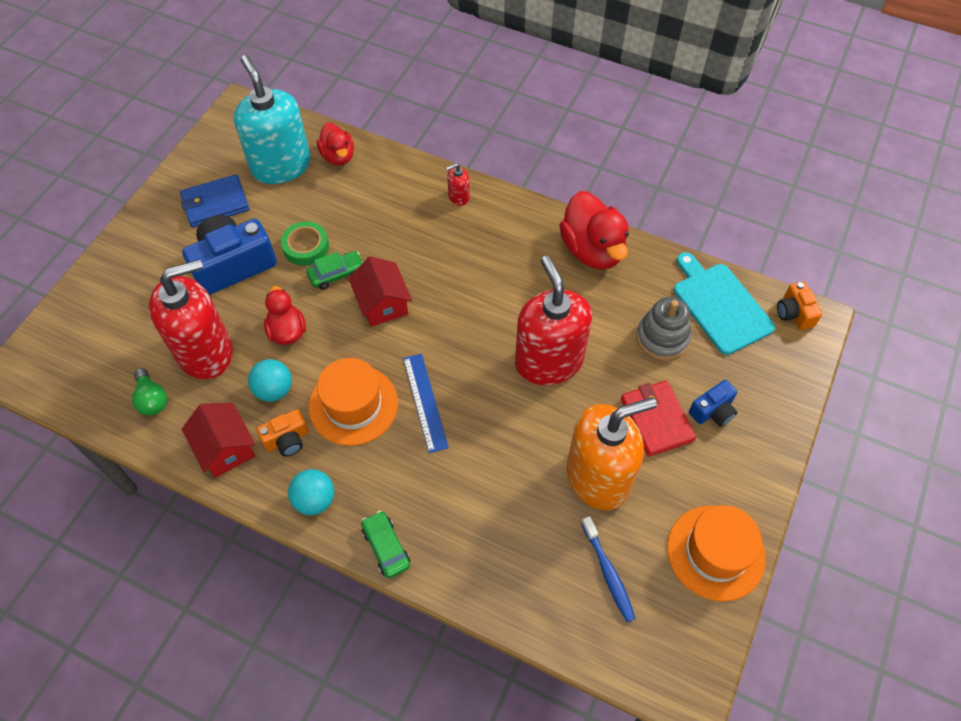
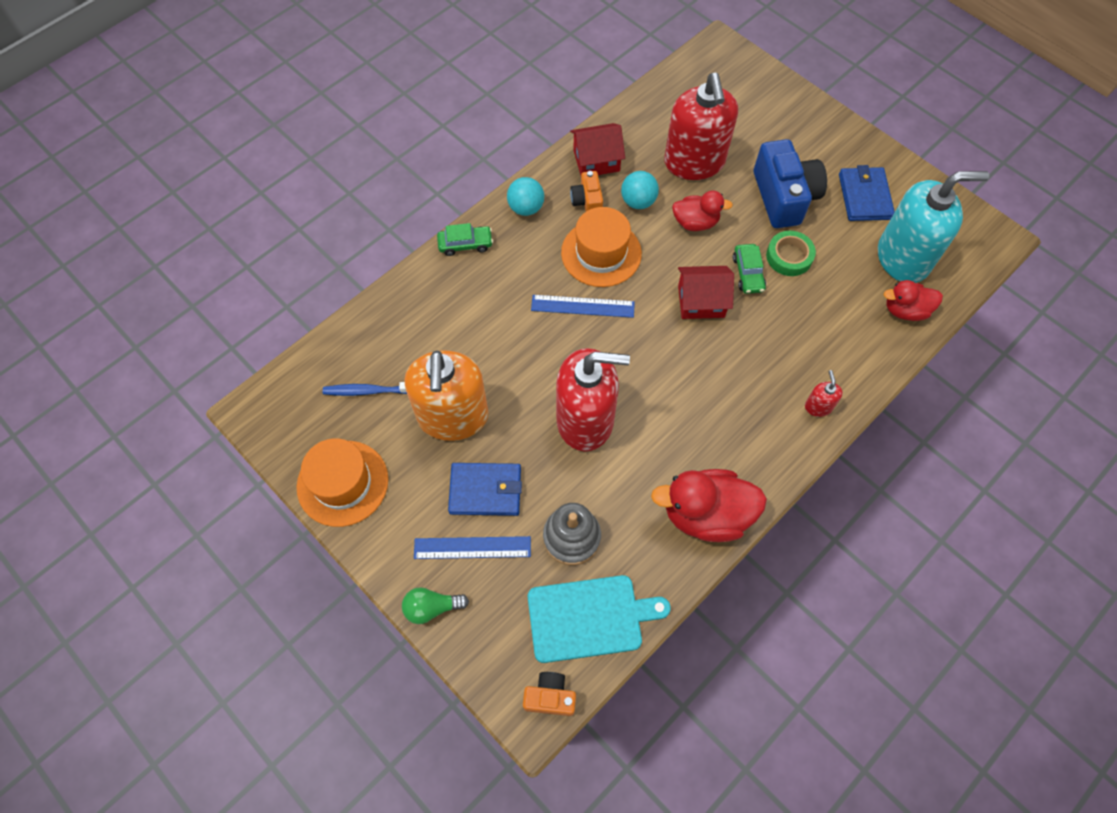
camera: 110 degrees right, 5 degrees up
green light bulb [132,368,167,416] -> green light bulb moved to [402,587,469,624]
red wallet [621,381,696,456] -> blue wallet [448,463,522,516]
blue camera [689,380,737,427] -> blue ruler [414,536,531,559]

